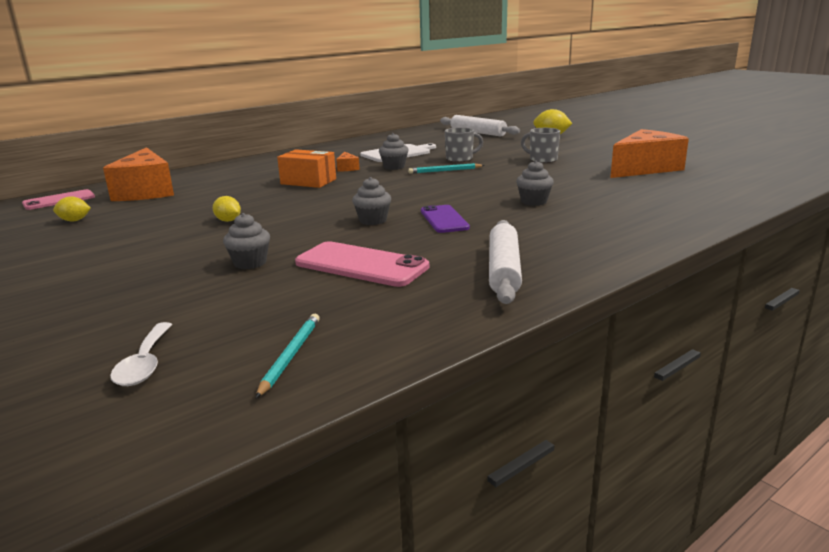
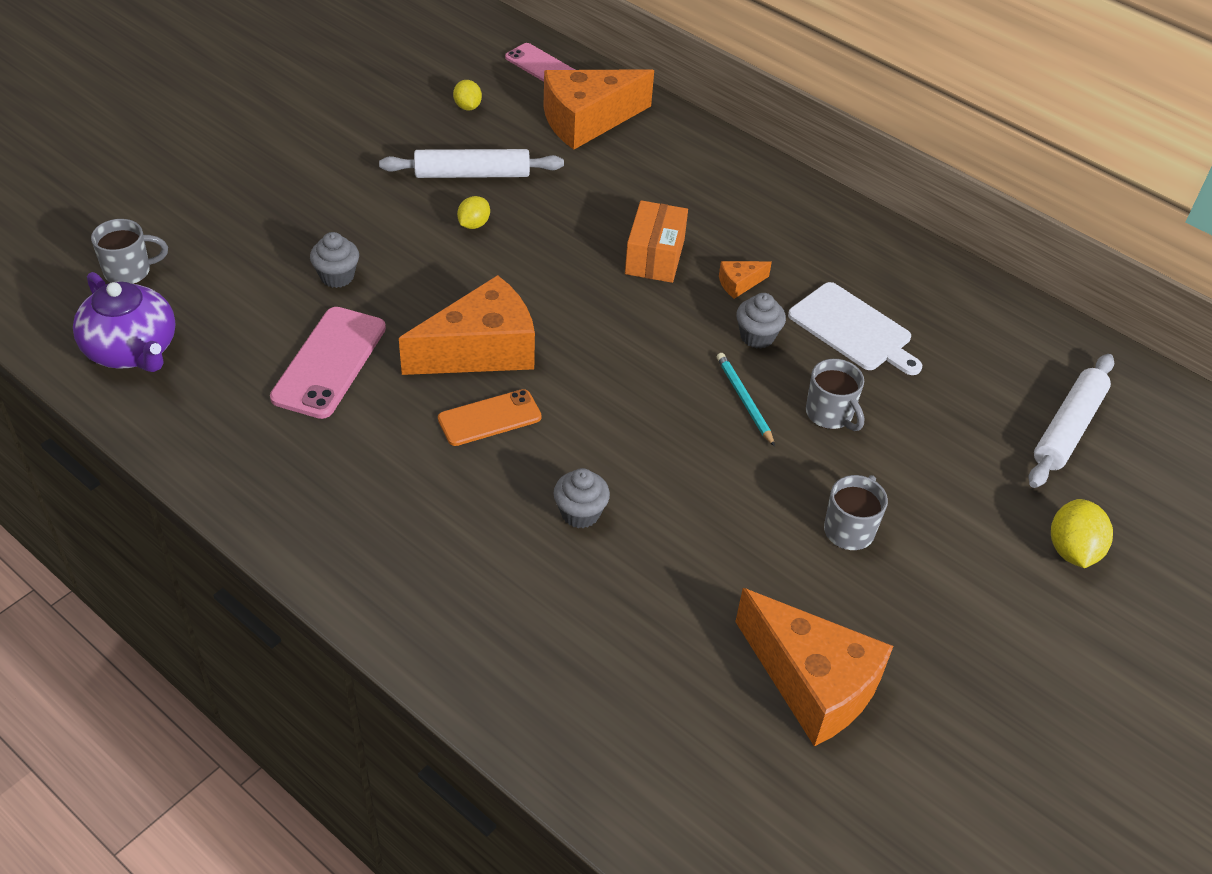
camera: 75 degrees right, 25 degrees up
white spoon [110,322,172,386] -> grey mug [91,219,168,284]
turquoise pencil [255,314,320,399] -> purple teapot [73,272,176,372]
grey cupcake [352,177,391,225] -> orange cheese [399,275,535,375]
purple phone [421,205,470,233] -> orange phone [438,389,542,446]
white rolling pin [489,220,522,304] -> white rolling pin moved to [379,149,564,178]

